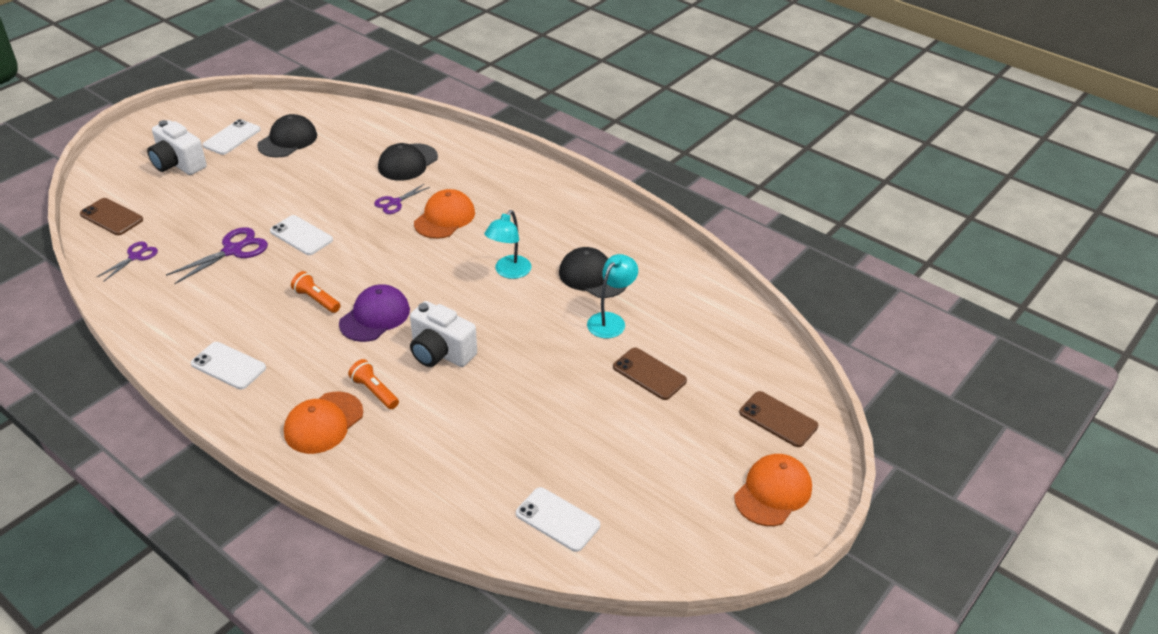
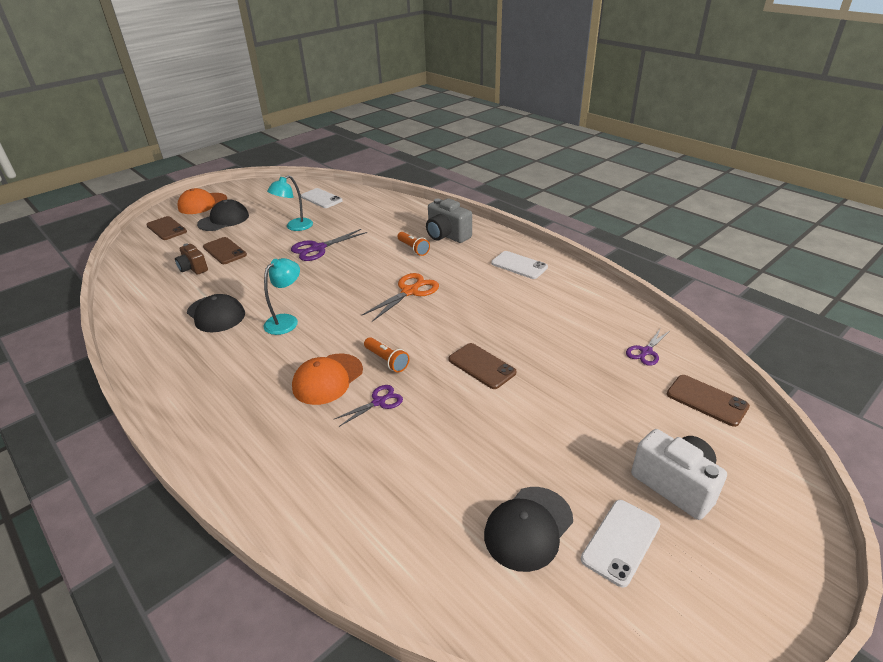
camera: 170 degrees left, 5 degrees down
purple scissors [166,227,268,284] -> purple scissors moved to [291,229,367,261]
white phone [270,215,333,255] -> brown phone [449,343,517,389]
orange cap [284,392,363,454] -> grey camera [426,198,472,243]
orange flashlight [291,271,341,313] -> orange flashlight moved to [364,337,410,372]
purple cap [339,284,410,342] -> orange scissors [361,273,439,322]
black cap [378,143,438,181] -> black cap moved to [197,199,249,231]
white camera [410,301,477,367] -> none
turquoise lamp [587,254,638,338] -> turquoise lamp moved to [267,175,313,231]
none -> brown camera [175,243,208,275]

